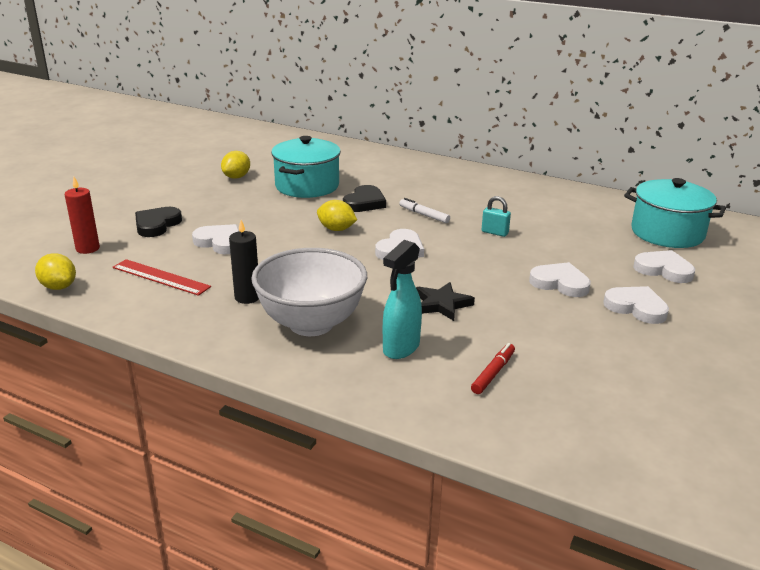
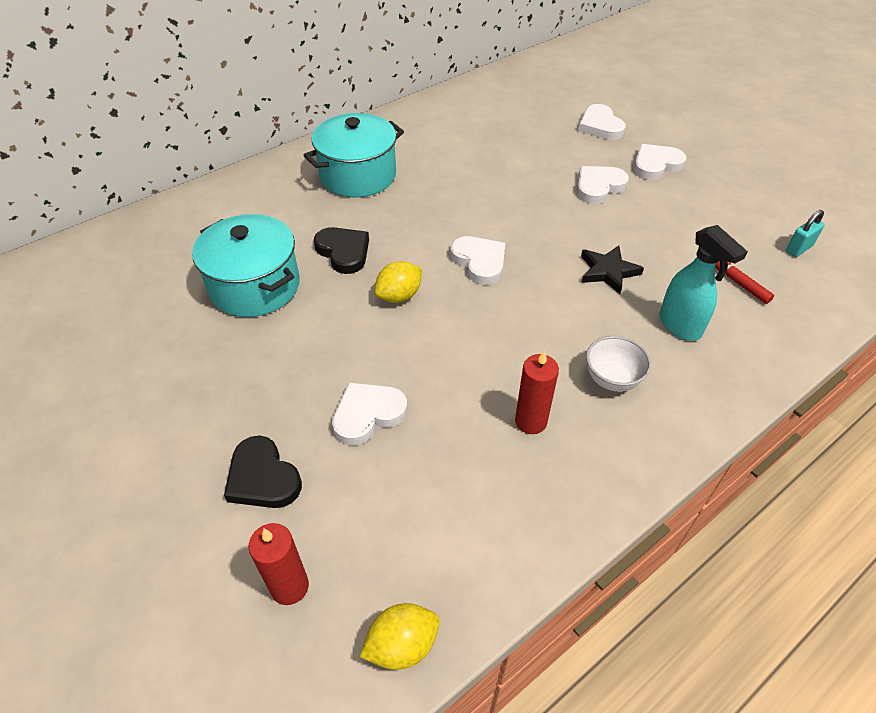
camera: 65 degrees left, 20 degrees up
red ruler [113,259,211,296] -> none
yellow lemon [221,151,250,179] -> none
black candle [229,220,259,304] -> red candle [515,350,559,434]
white bowl [251,248,367,336] -> white bowl [586,336,651,392], size x0.49
white marker [399,198,450,223] -> none
turquoise padlock [482,196,511,237] -> turquoise padlock moved to [786,210,825,257]
turquoise pot [624,178,726,248] -> turquoise pot moved to [304,113,404,198]
white heart [633,250,695,283] -> white heart turned 75 degrees counterclockwise [578,104,626,140]

